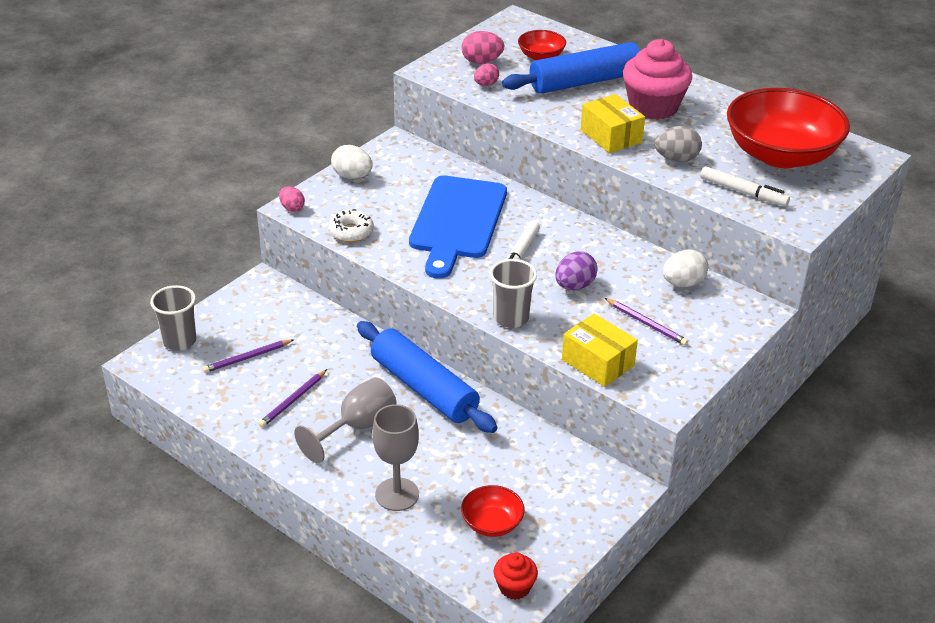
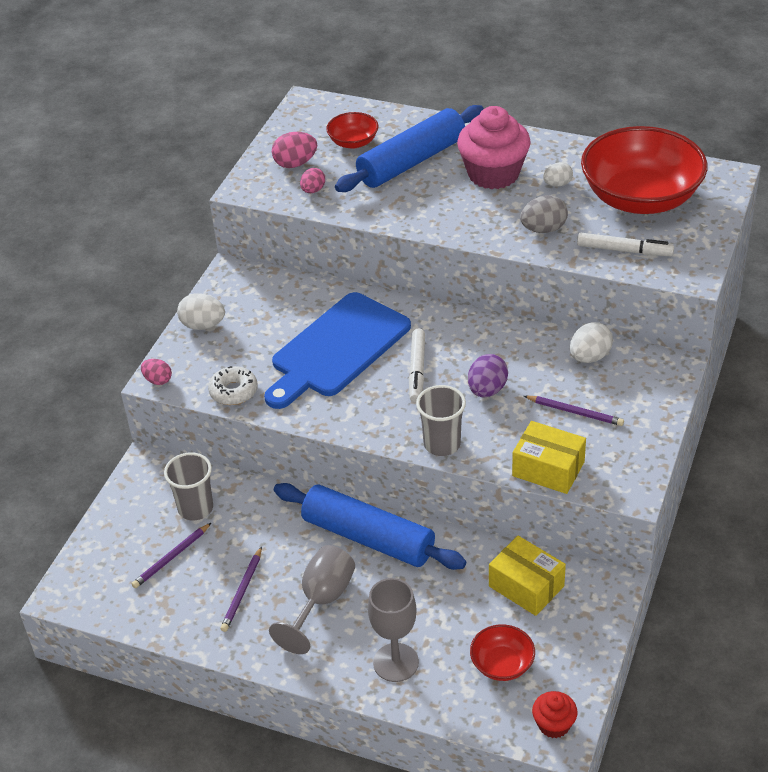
camera: 15 degrees left, 5 degrees up
grey cup [150,285,196,351] -> grey cup moved to [164,452,213,520]
blue cutting board [409,175,507,279] -> blue cutting board turned 45 degrees clockwise [264,292,411,409]
yellow box [581,94,645,153] -> yellow box moved to [489,536,566,616]
none -> white egg [543,162,573,187]

